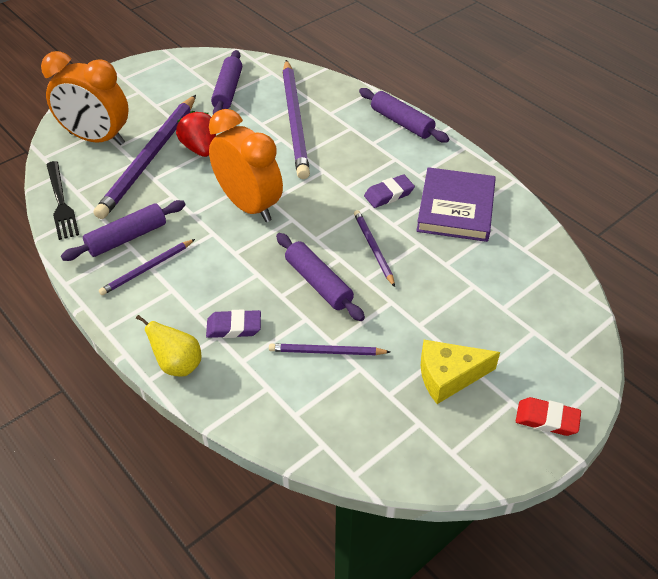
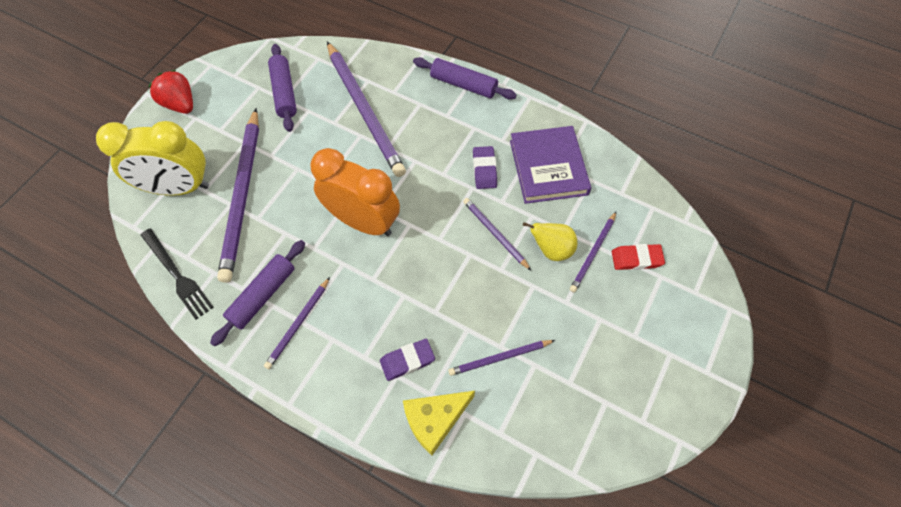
camera: 20 degrees left, 15 degrees up
orange clock [41,51,129,145] -> yellow clock [96,121,209,196]
yellow pear [136,315,201,377] -> yellow pear moved to [523,222,577,261]
red strawberry [176,111,216,157] -> red strawberry moved to [148,70,193,114]
purple rolling pin [276,233,365,321] -> none
purple eraser [364,174,415,208] -> purple eraser turned 45 degrees counterclockwise [473,146,497,189]
yellow cheese [421,340,500,404] -> yellow cheese moved to [403,391,475,455]
red eraser [516,397,581,436] -> red eraser moved to [612,244,665,270]
none -> purple pencil [570,212,616,292]

